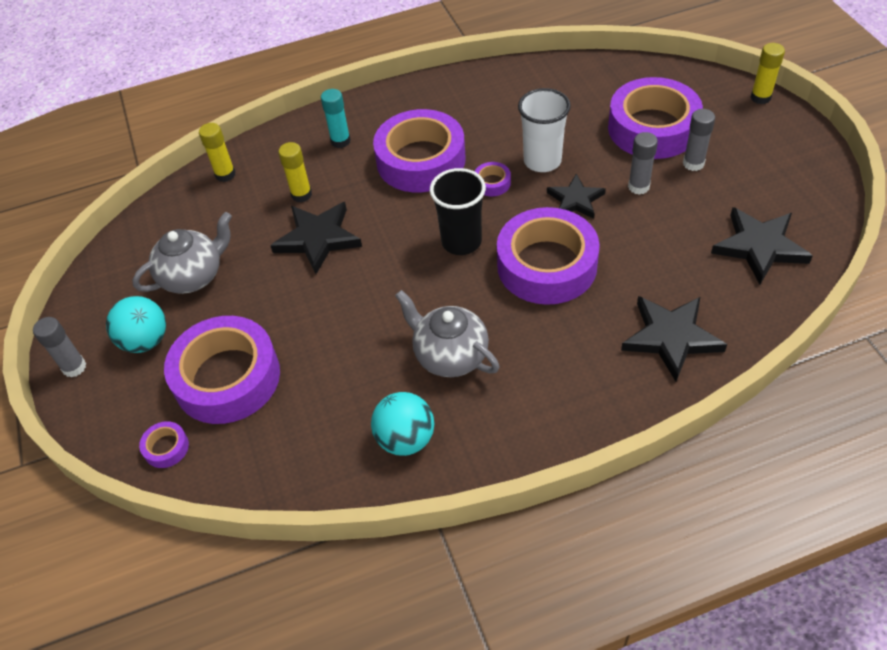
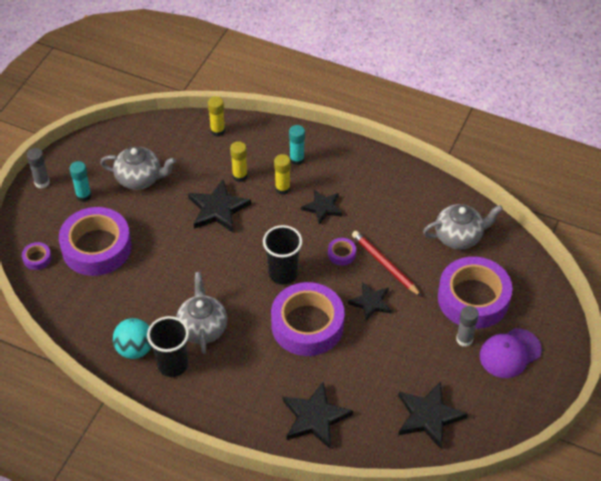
camera: 40 degrees right, 0 degrees up
turquoise ball [106,296,166,353] -> turquoise glue stick [69,161,92,202]
purple tape [373,109,466,192] -> black star [301,190,343,224]
white cup [518,88,571,172] -> red pencil [352,231,422,297]
grey glue stick [628,132,658,195] -> none
yellow glue stick [751,43,785,104] -> yellow glue stick moved to [274,154,291,195]
none -> black cup [147,316,189,377]
none -> grey teapot [423,204,503,250]
none -> purple cap [480,328,542,378]

